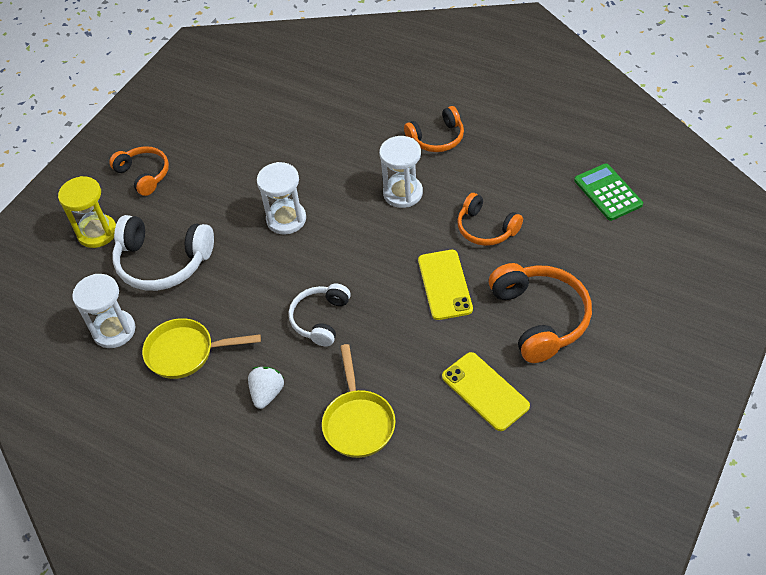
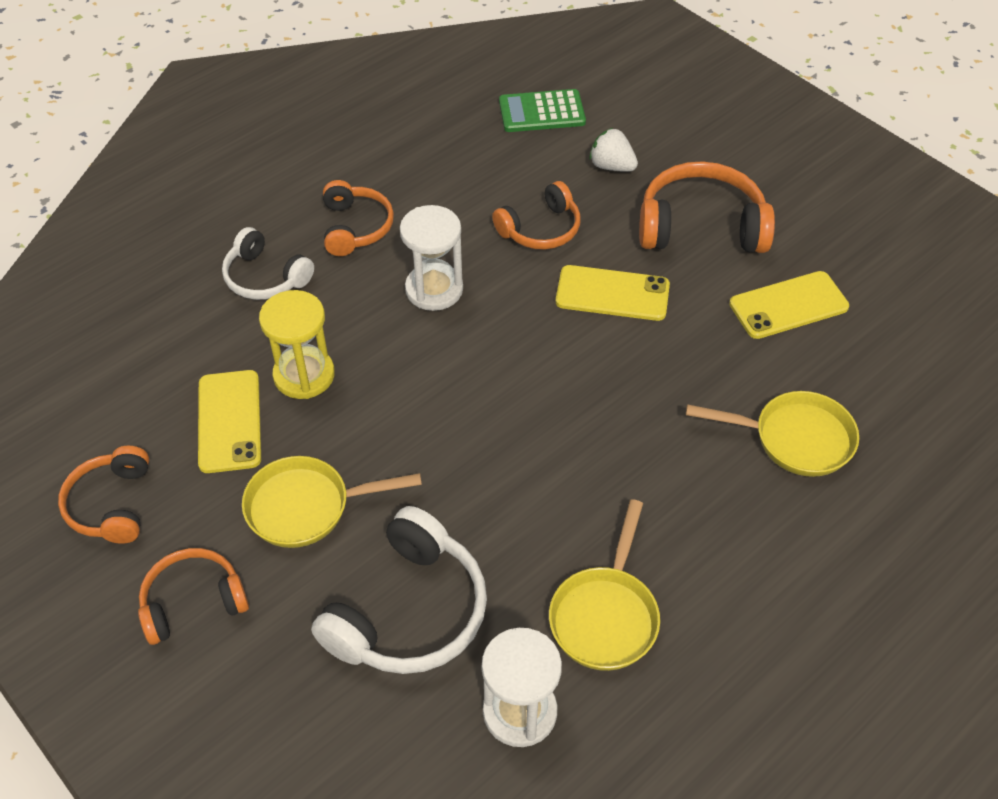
camera: 75 degrees left, 0 degrees up
yellow hourglass [58,176,116,248] -> yellow hourglass moved to [259,290,335,399]
white strawberry [248,367,284,409] -> white strawberry moved to [589,128,638,172]
white hourglass [257,162,306,234] -> none
white headphones [289,283,351,347] -> white headphones moved to [222,227,314,300]
none -> orange headphones [58,446,149,544]
none -> yellow phone [198,370,261,473]
none -> yellow pan [242,456,422,548]

